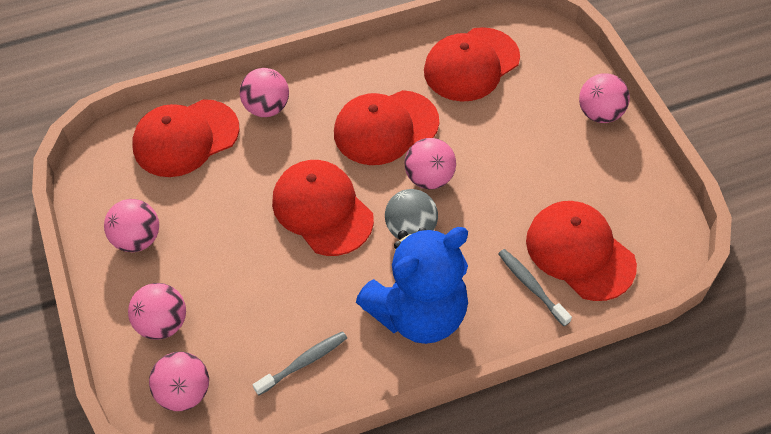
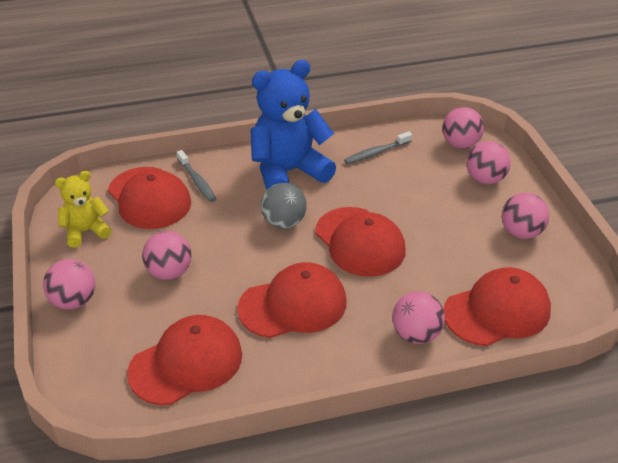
camera: 175 degrees left, 15 degrees down
pink ball [405,138,456,189] -> pink ball moved to [142,231,192,280]
none -> yellow teddy bear [55,171,111,248]

